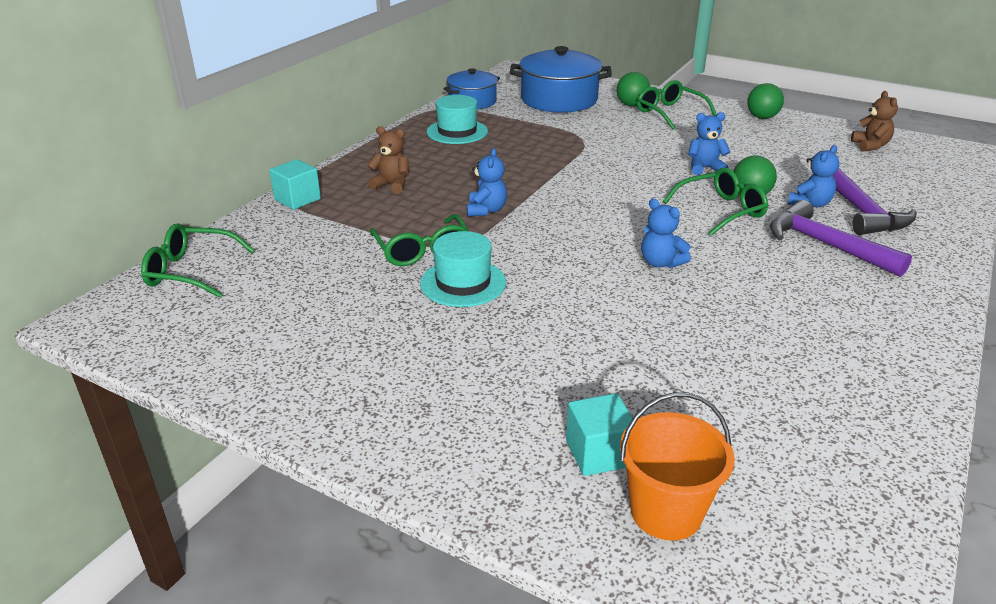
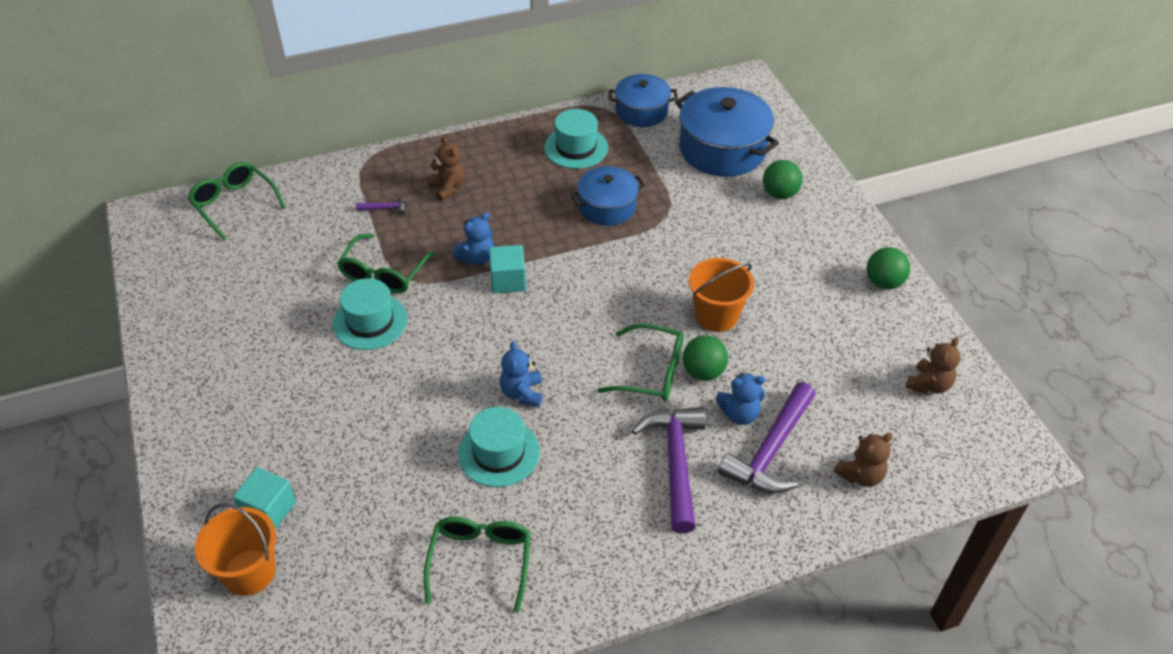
camera: 40 degrees right, 15 degrees up
turquoise cube [269,159,321,210] -> turquoise cube moved to [489,245,526,293]
green glasses [637,80,717,129] -> green glasses moved to [424,517,531,612]
blue teddy bear [688,112,731,175] -> orange bucket [689,258,754,332]
none -> purple hammer [356,194,406,215]
none -> turquoise hat [458,407,540,487]
none -> blue pot [570,166,645,226]
none -> brown teddy bear [834,433,893,487]

